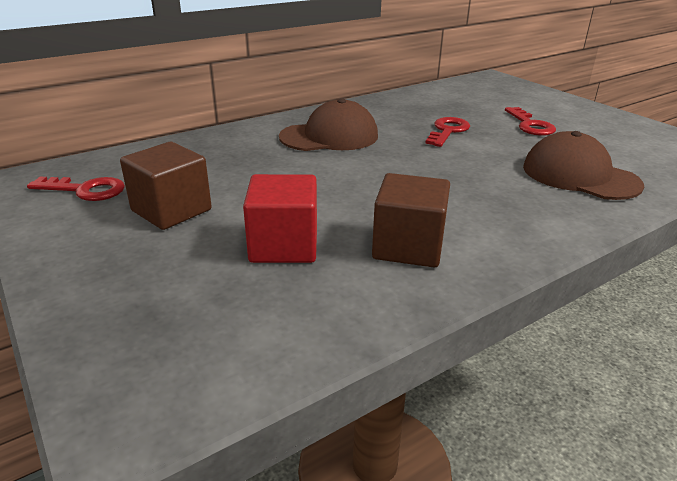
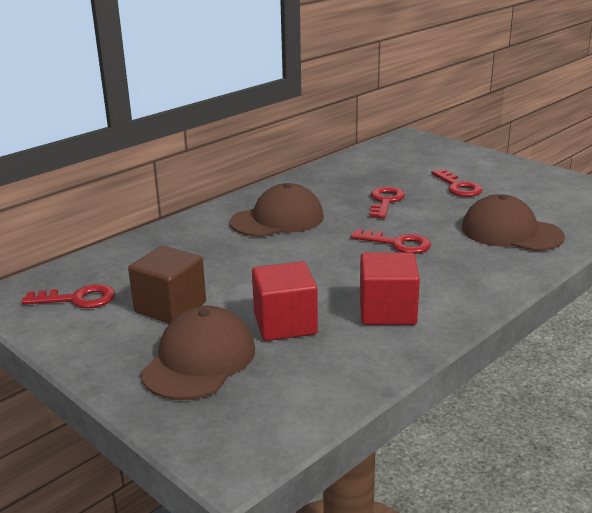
camera: 10 degrees left, 5 degrees down
brown cube [372,173,450,267] -> red cube [360,253,420,325]
none -> brown cap [141,306,255,400]
none -> red key [351,229,431,254]

